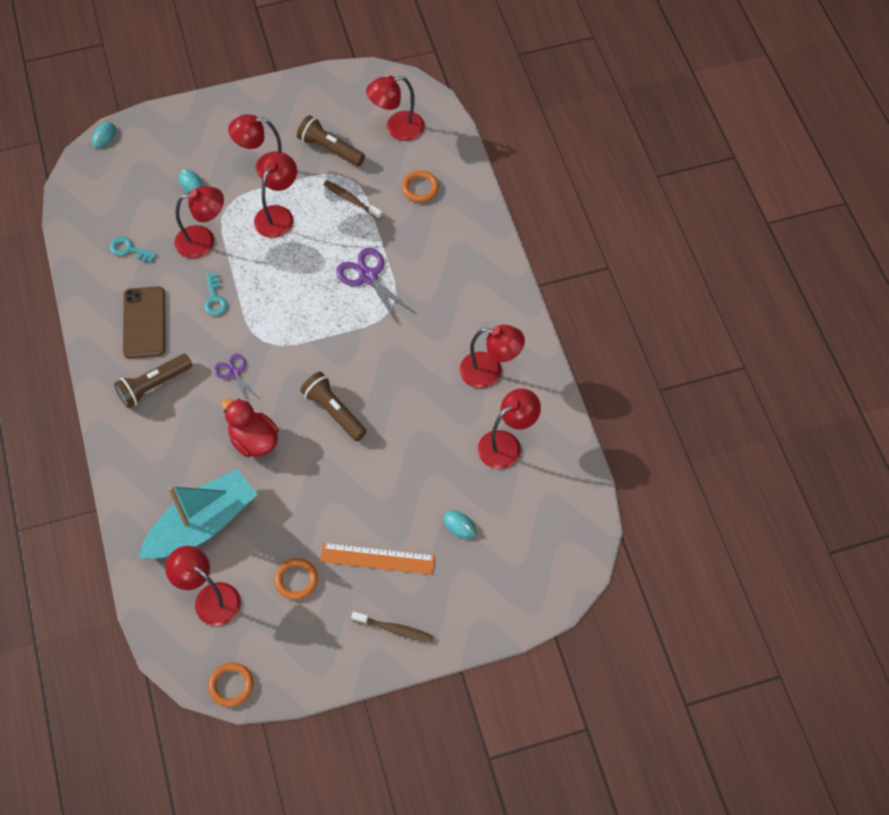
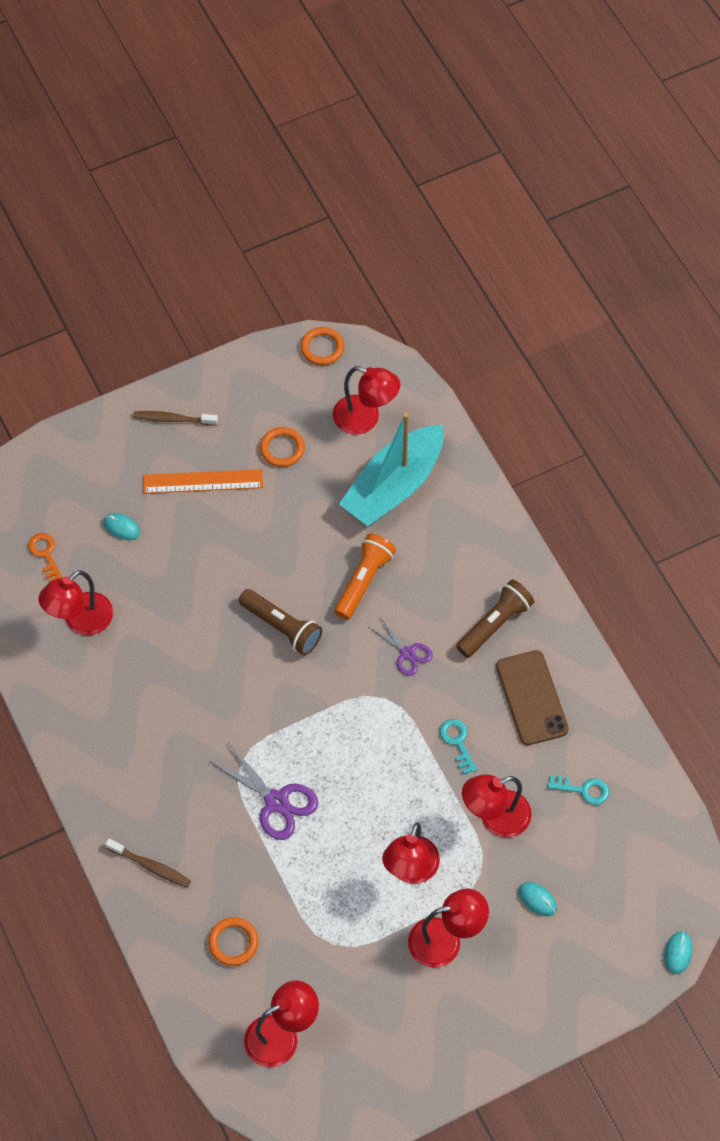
camera: 170 degrees right, 0 degrees up
red duck [221,398,279,457] -> orange flashlight [334,534,396,620]
brown flashlight [297,115,365,166] -> none
brown toothbrush [324,181,383,219] -> brown toothbrush moved to [105,839,191,888]
red lamp [460,325,525,388] -> none
none -> orange key [28,533,63,582]

